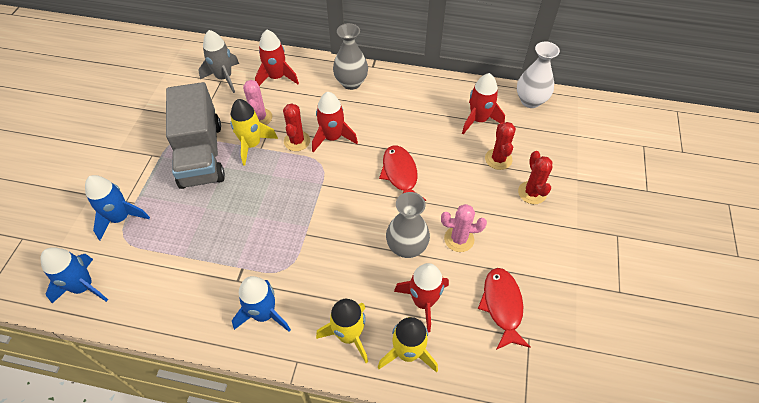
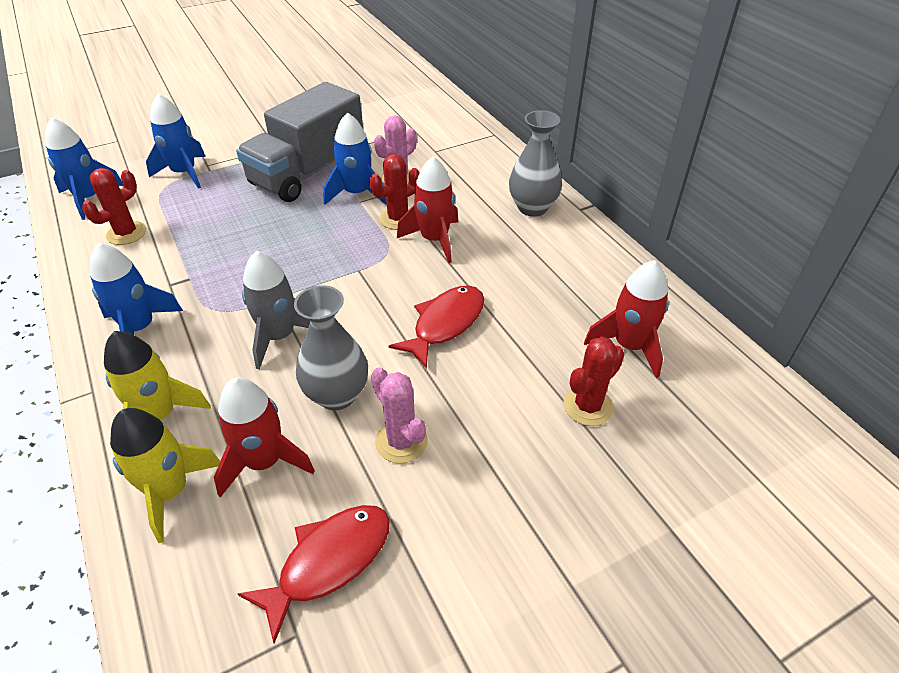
camera: 50 degrees right, 10 degrees down
grey rocket [198,30,239,93] -> grey rocket moved to [242,250,310,369]
yellow rocket [230,99,278,166] -> blue rocket [323,112,387,205]
red rocket [255,30,299,86] -> none
white vase [517,42,560,108] -> none
red cactus [518,151,552,204] -> red cactus moved to [82,168,146,245]

